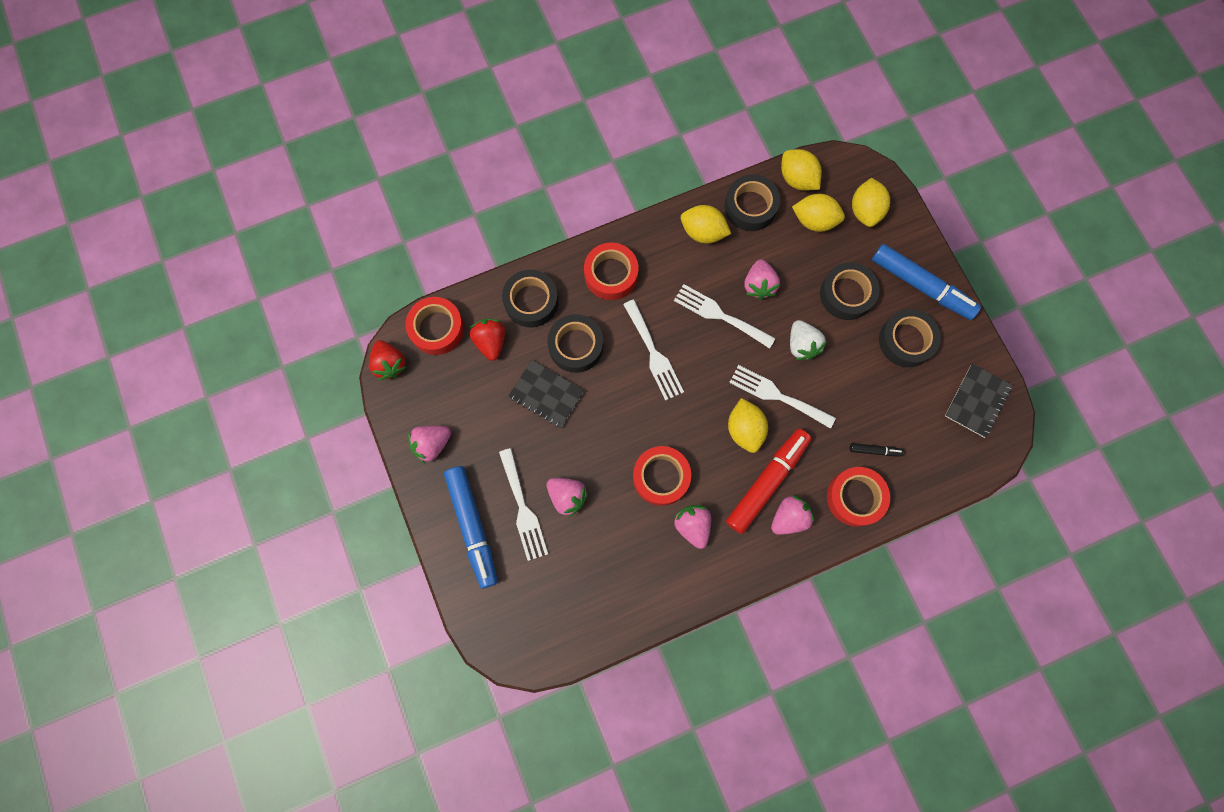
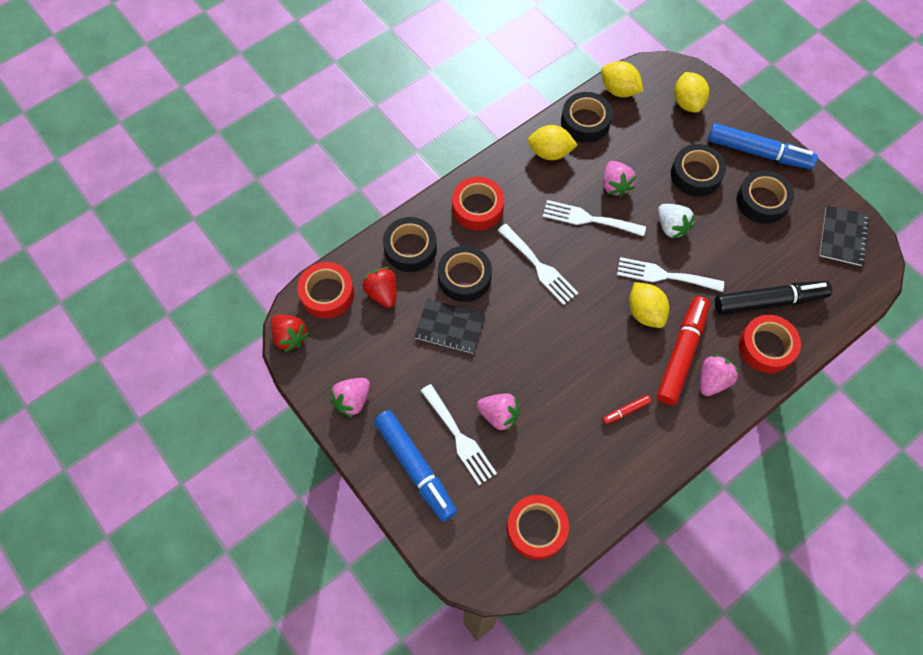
camera: 15 degrees left, 10 degrees down
red tape [633,446,691,506] -> red tape moved to [507,495,569,560]
pink strawberry [674,505,711,549] -> red marker [602,395,651,425]
yellow lemon [792,194,845,232] -> none
black marker [850,443,904,457] -> black marker [715,281,832,315], size x2.28

